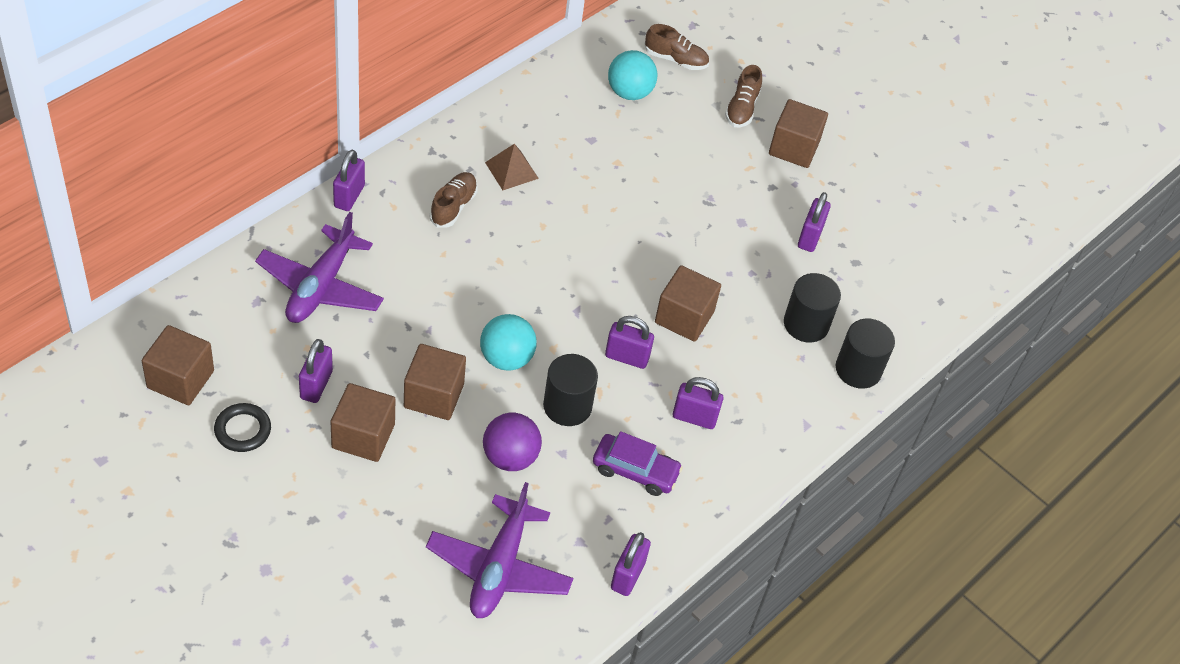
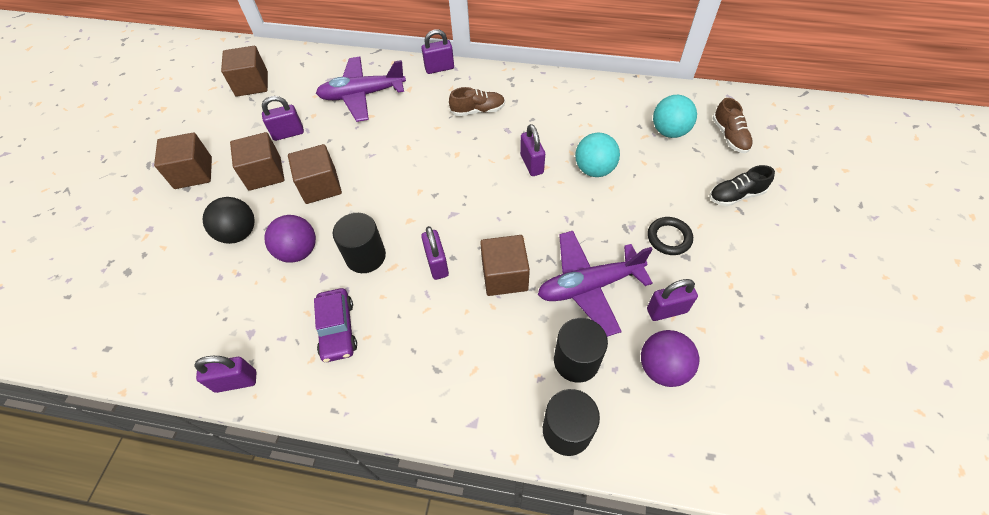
camera: 65 degrees right, 5 degrees up
black ring [214,403,271,452] -> black ring moved to [648,217,693,255]
purple plane [426,482,573,618] -> purple plane moved to [538,231,653,337]
turquoise ball [480,314,537,371] -> turquoise ball moved to [575,133,620,177]
brown pyramid [485,144,539,190] -> none
purple padlock [673,377,724,429] -> purple padlock moved to [520,124,545,176]
brown shoe [725,65,762,127] -> black shoe [709,165,775,206]
brown cube [769,99,828,168] -> brown cube moved to [154,132,212,189]
none -> black ball [202,197,255,244]
none -> purple ball [641,330,699,387]

